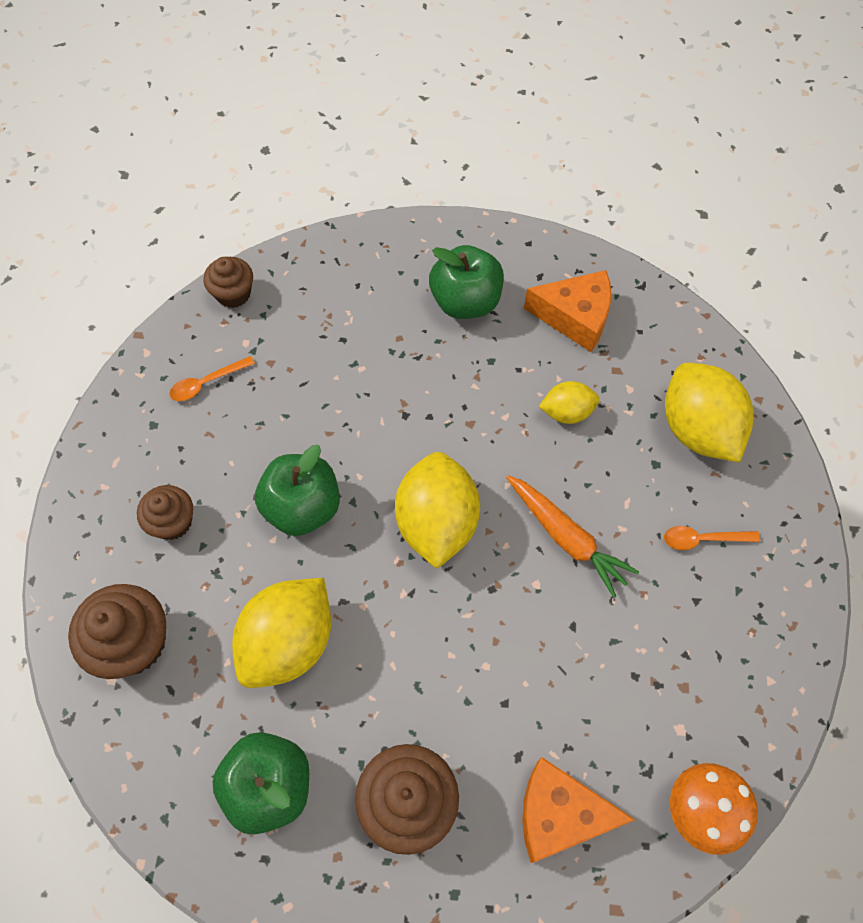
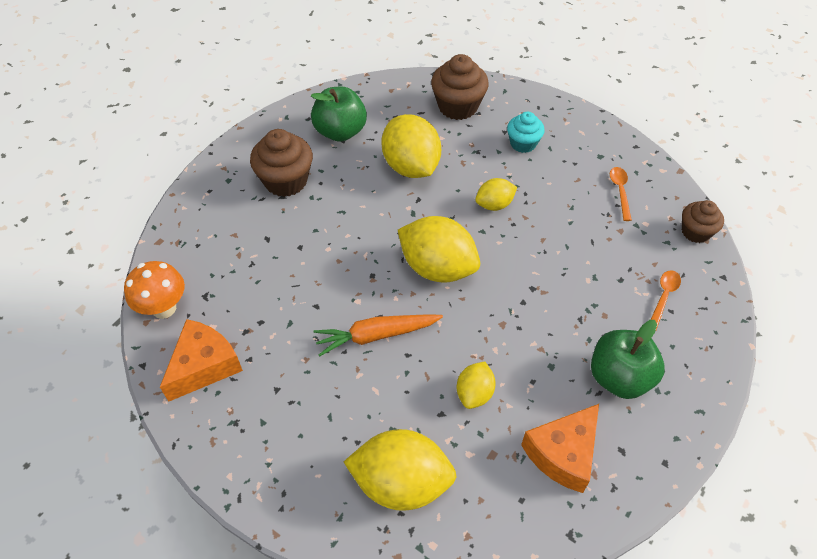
camera: 120 degrees right, 10 degrees down
brown cupcake [137,485,193,540] -> turquoise cupcake [507,112,544,153]
green apple [255,445,340,536] -> yellow lemon [475,178,517,211]
orange cheese [522,757,635,863] -> orange cheese moved to [160,319,243,402]
orange spoon [664,526,760,550] -> orange spoon moved to [651,270,681,331]

